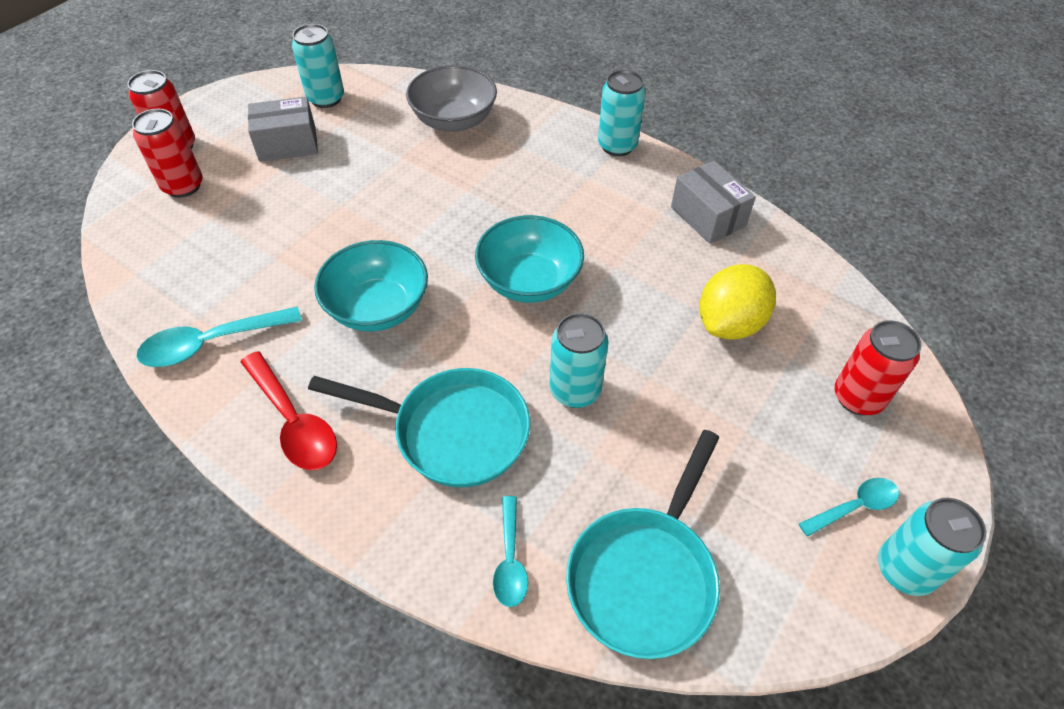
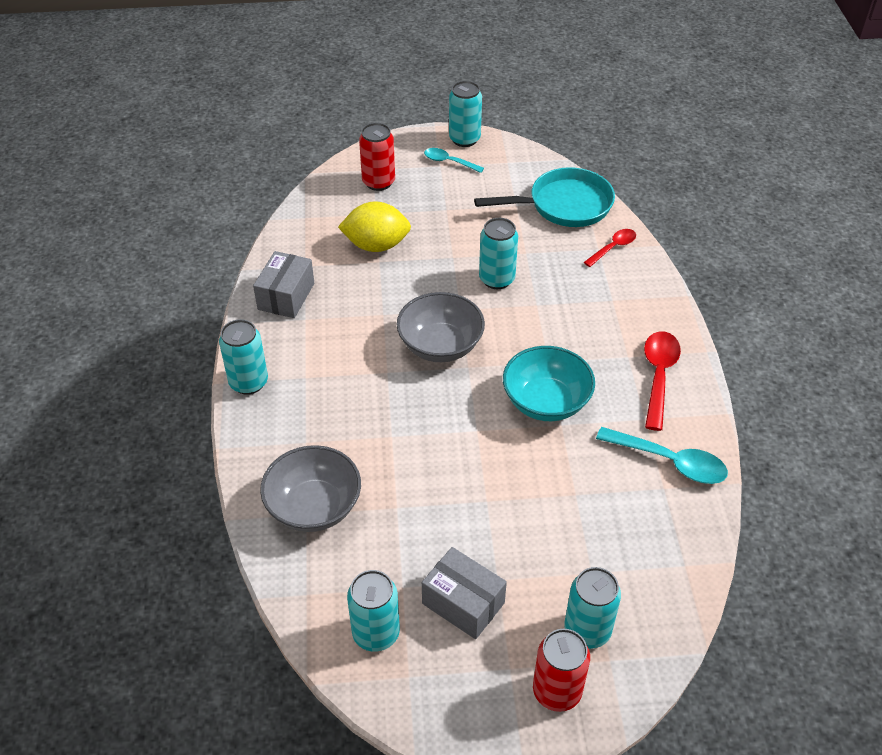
camera: 130 degrees left, 5 degrees down
red can [132,109,203,198] -> turquoise can [564,567,621,649]
turquoise pan [308,368,530,487] -> none
turquoise bowl [475,215,584,303] -> grey bowl [396,292,485,362]
turquoise spoon [493,496,528,607] -> red spoon [584,229,636,267]

